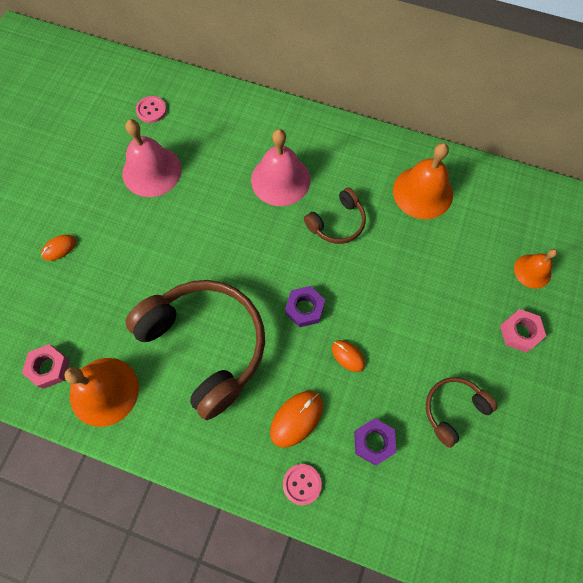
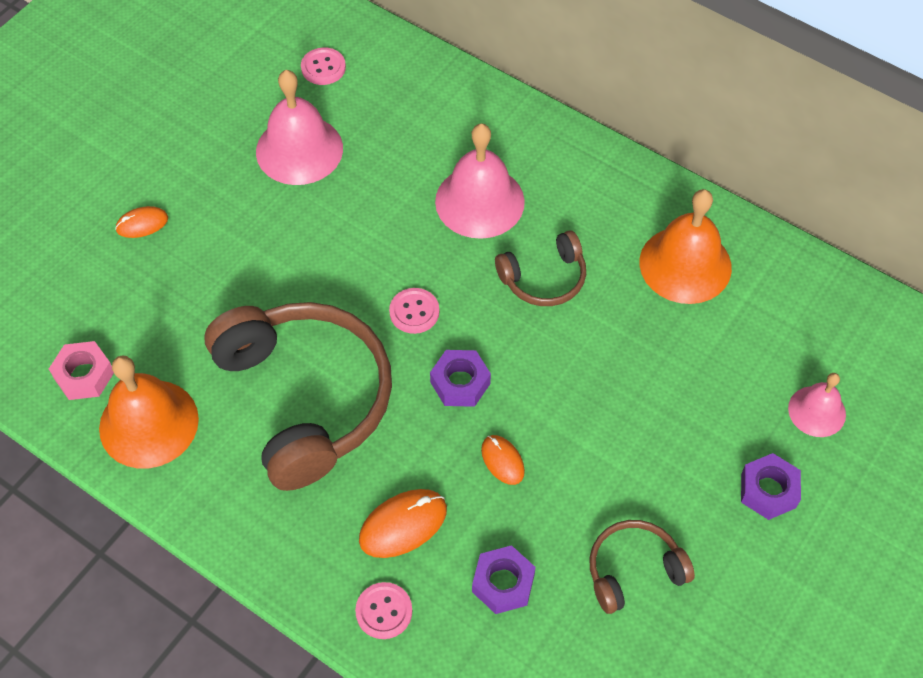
camera: 15 degrees right, 10 degrees down
pink nut [500,309,546,352] -> purple nut [741,453,801,520]
orange bell [514,249,557,289] -> pink bell [788,373,846,437]
none -> pink button [389,288,439,334]

